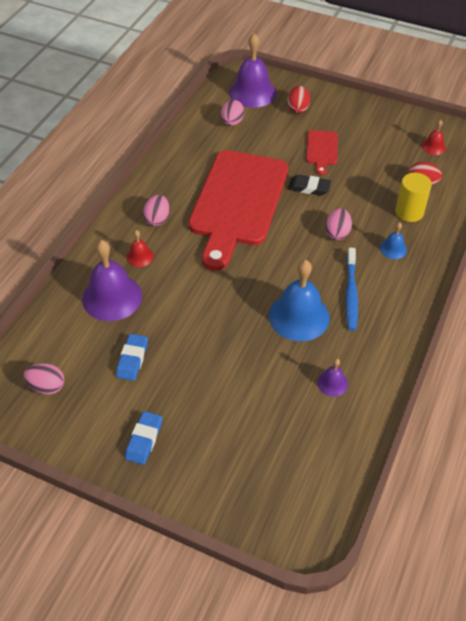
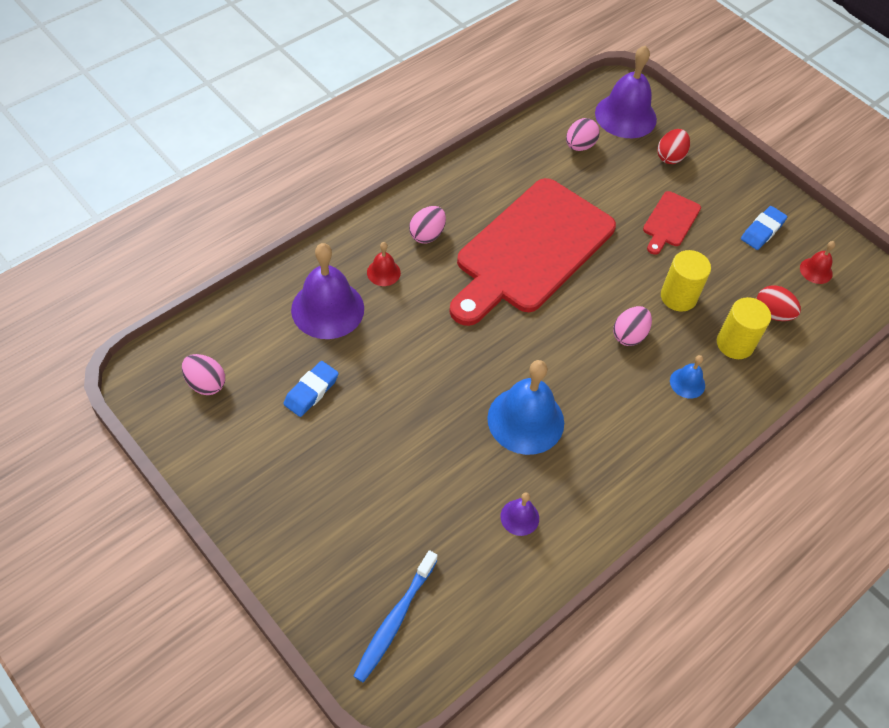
camera: 20 degrees right, 5 degrees up
blue eraser [125,411,162,465] -> blue eraser moved to [741,206,787,250]
black eraser [288,175,331,195] -> none
blue toothbrush [346,248,358,331] -> blue toothbrush moved to [354,550,438,682]
none -> yellow cylinder [661,250,711,312]

